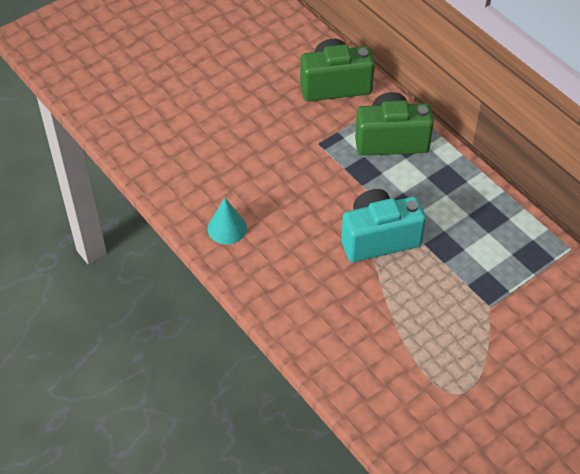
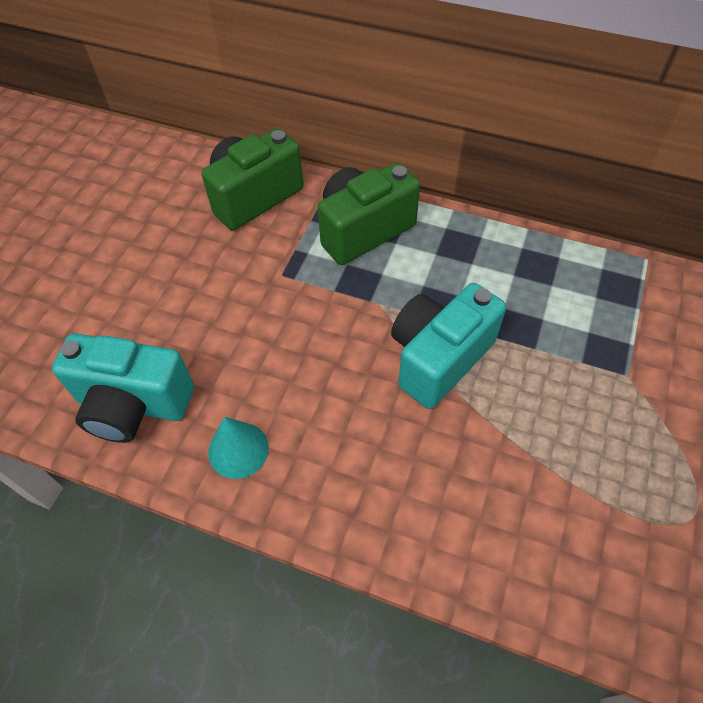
camera: 30 degrees left, 5 degrees up
none -> turquoise camera [52,333,194,443]

